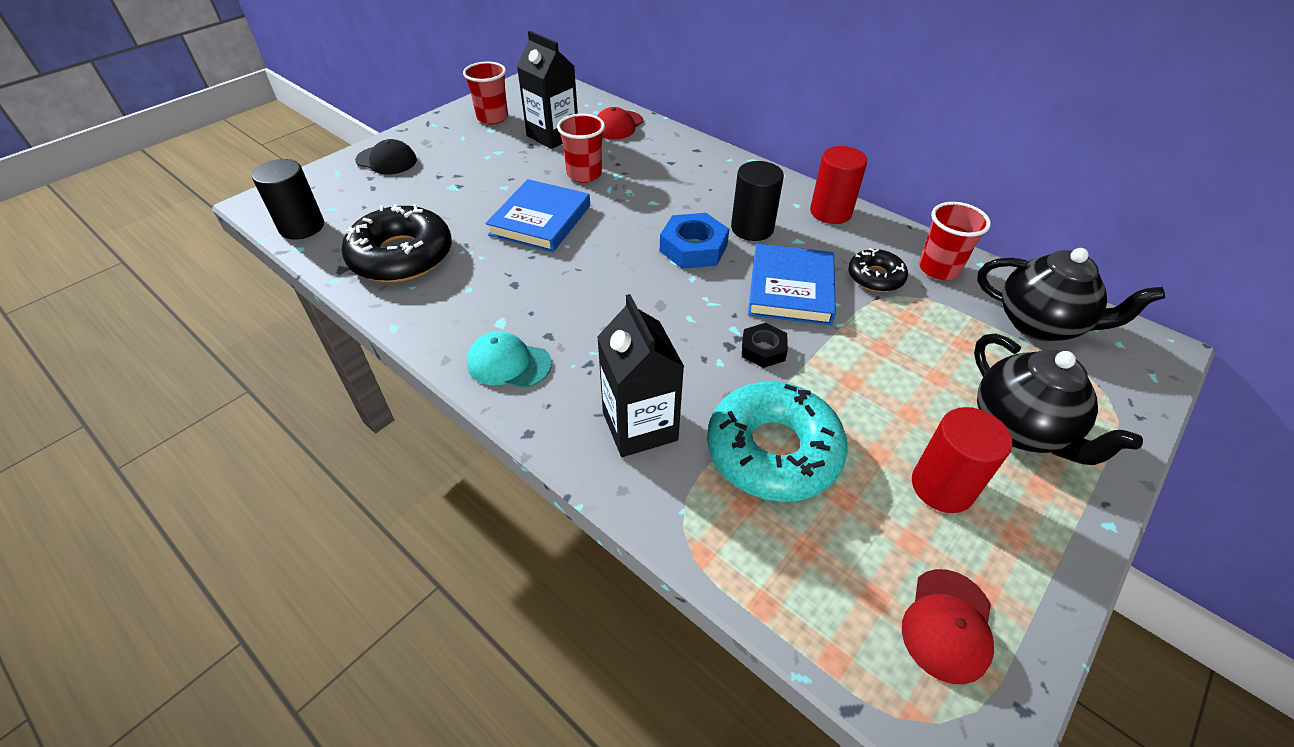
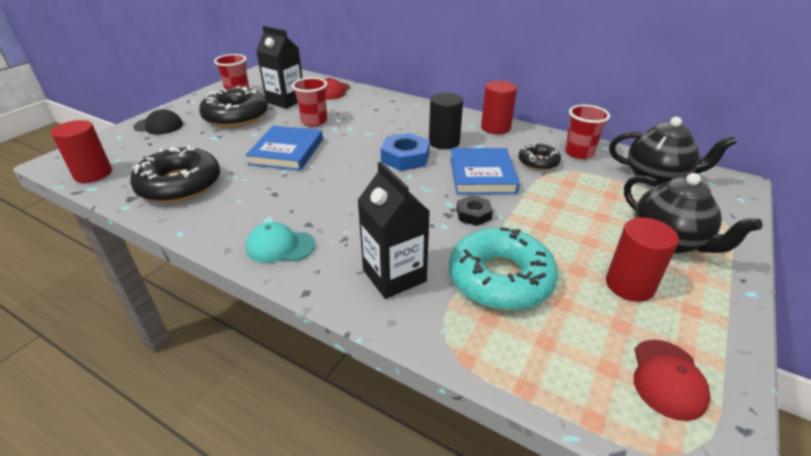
camera: 10 degrees left, 10 degrees down
black cylinder [252,159,324,240] -> red cylinder [51,120,112,183]
none -> black donut [199,86,268,127]

